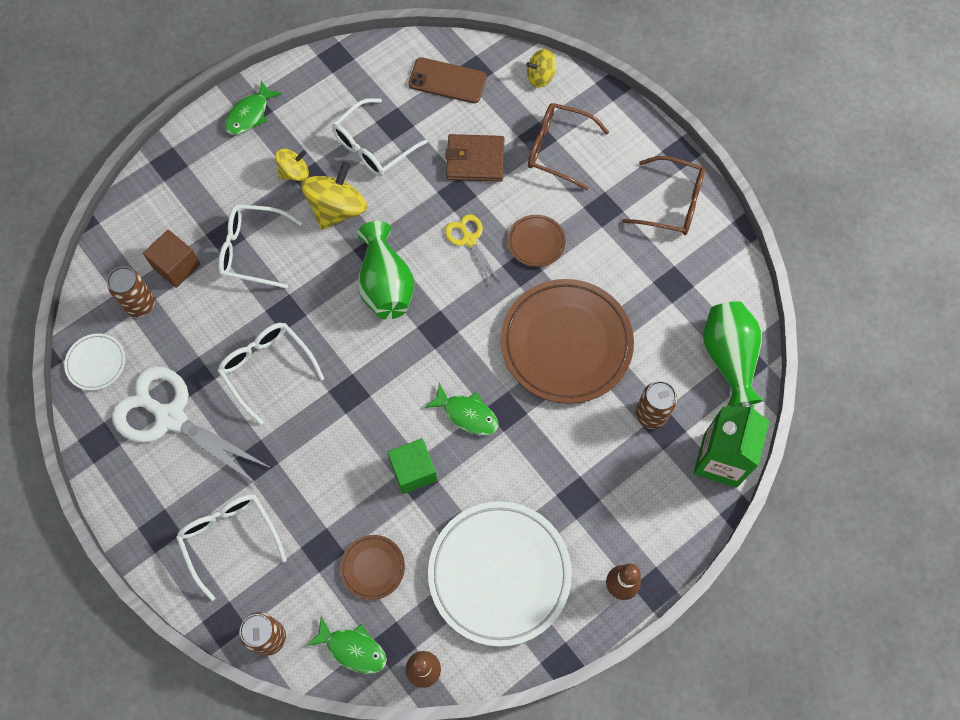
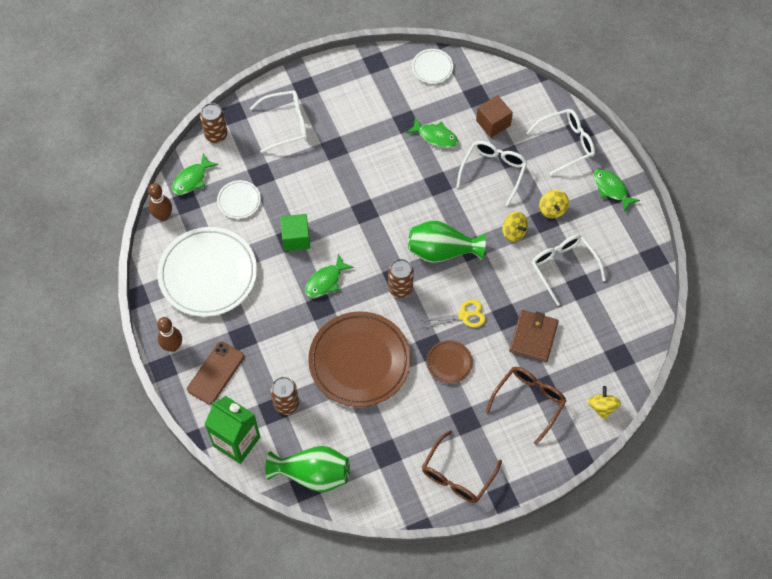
camera: 105 degrees right, 5 degrees down
brown can [107,267,155,317] -> brown can moved to [388,259,414,298]
white scissors [112,366,271,484] -> none
white glasses [218,323,324,425] -> white glasses moved to [526,109,595,176]
yellow spinning top [301,161,367,230] -> yellow spinning top [502,212,528,242], size x0.58
brown plate [340,535,405,600] -> white plate [217,180,261,219]
brown phone [408,57,487,103] -> brown phone moved to [187,342,244,404]
none -> green fish [406,117,458,148]

